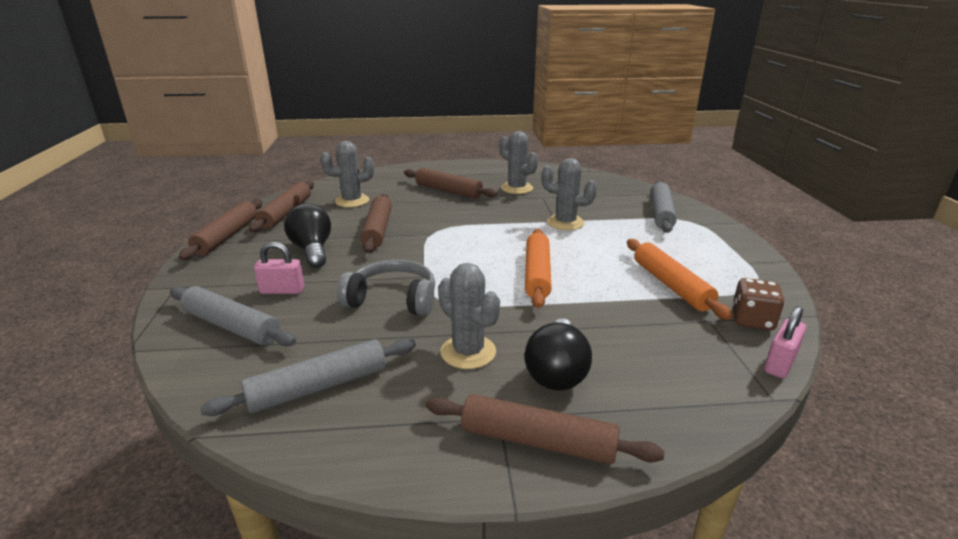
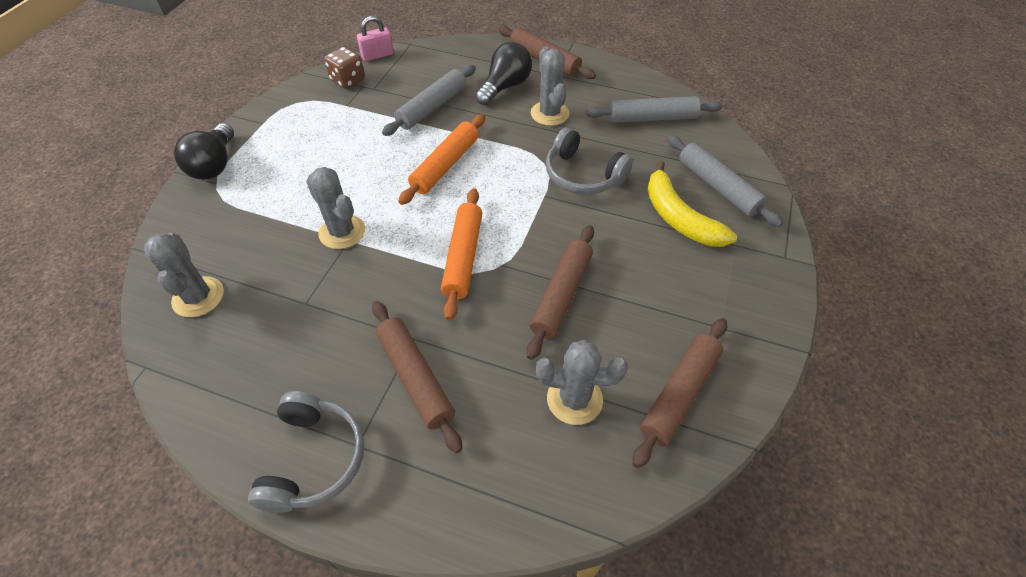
camera: 155 degrees left, 25 degrees up
brown rolling pin [179,199,262,260] -> none
pink padlock [254,242,304,294] -> yellow banana [647,160,737,247]
black light bulb [284,204,331,268] -> black light bulb moved to [174,123,234,180]
grey cactus [499,131,538,194] -> grey cactus moved to [144,233,224,317]
orange rolling pin [627,239,733,320] -> orange rolling pin moved to [441,188,482,321]
grey rolling pin [651,181,677,233] -> grey rolling pin moved to [382,65,476,136]
none -> grey headphones [248,391,364,513]

